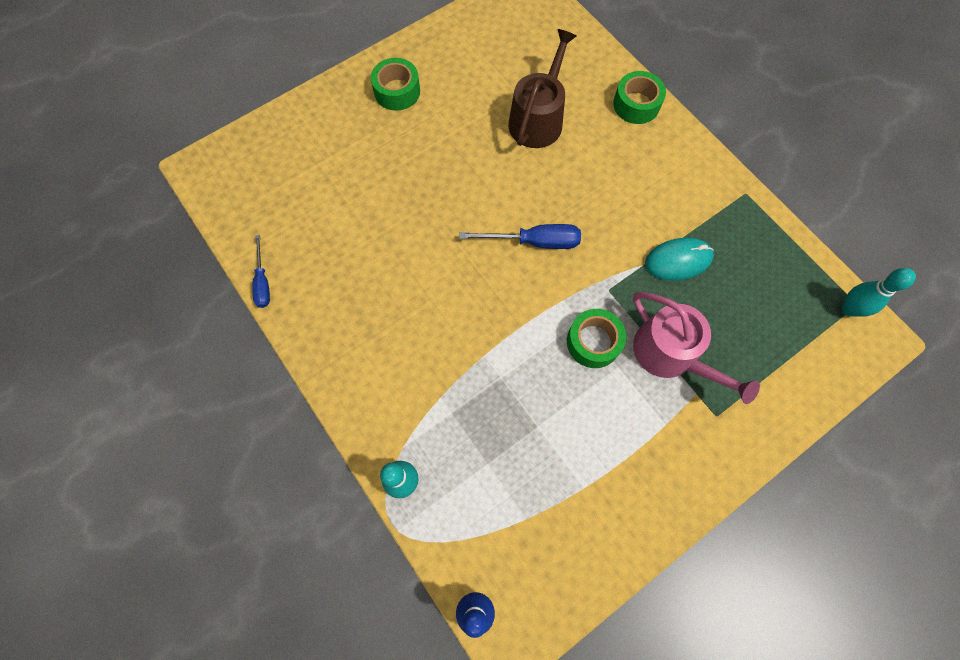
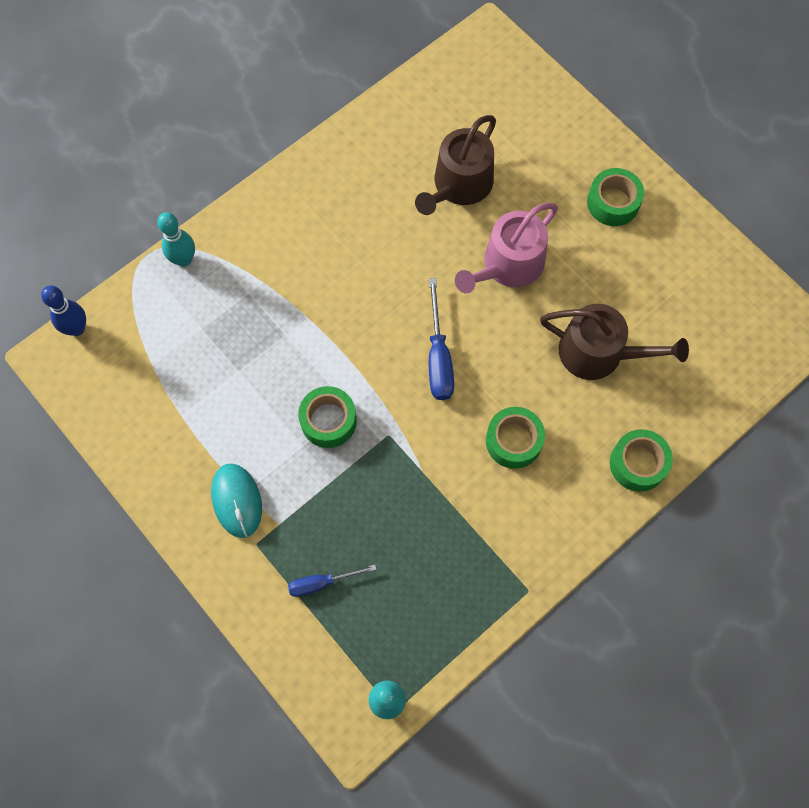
camera: 85 degrees right, 0 degrees up
blue screwdriver [252,235,270,308] -> blue screwdriver moved to [288,565,377,597]
pink watering can [633,292,760,404] -> pink watering can moved to [455,203,558,294]
turquoise mouse [645,238,714,280] -> turquoise mouse moved to [211,463,262,538]
none -> brown watering can [415,115,496,215]
none -> green tape [486,407,545,469]

